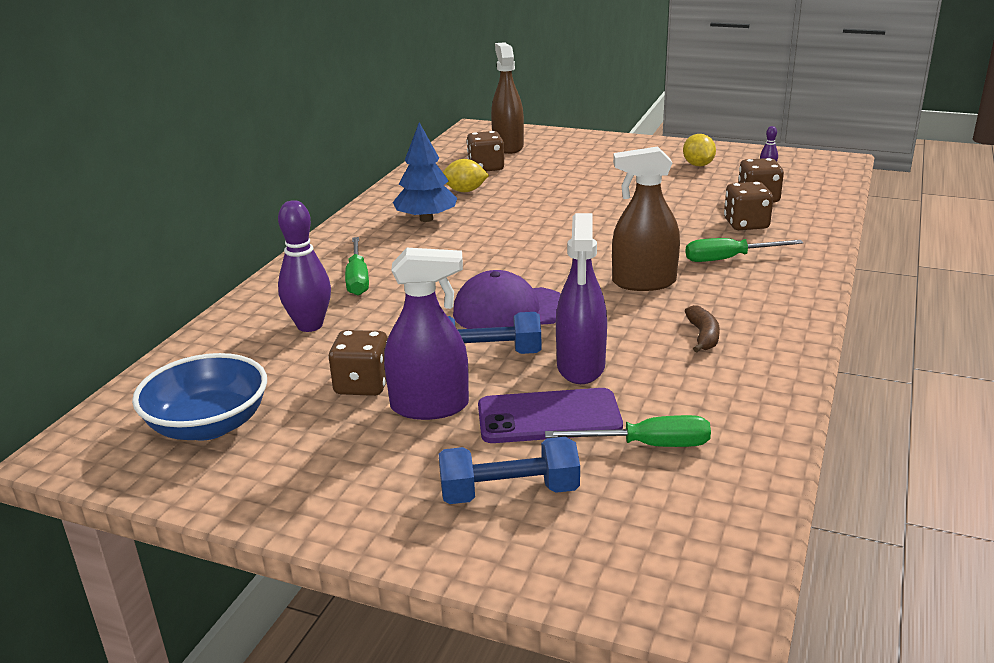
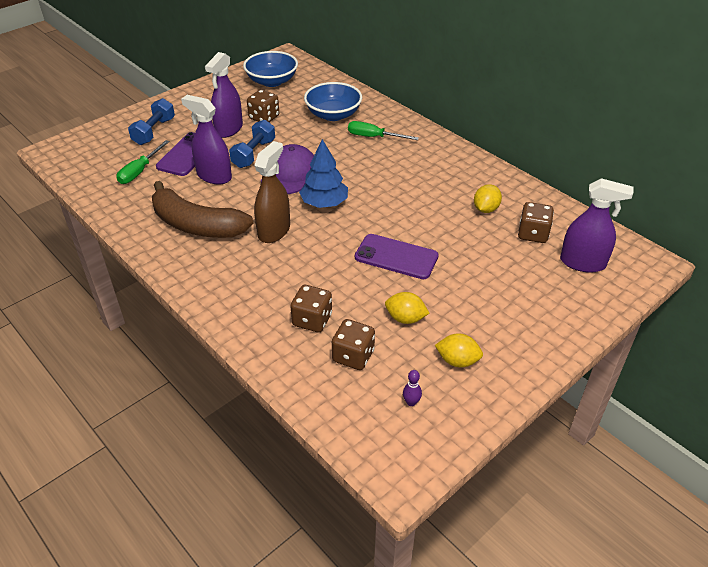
camera: 115 degrees right, 15 degrees up
purple bowling pin [278,200,331,332] -> blue bowl [304,82,362,121]
blue tree [393,122,457,222] -> blue tree moved to [299,139,348,208]
brown spray bottle [491,42,524,154] -> purple spray bottle [560,178,634,273]
green screwdriver [685,238,803,262] -> none
brown banana [685,305,720,352] -> brown banana [152,181,253,238], size x2.46
none -> purple phone [355,234,439,279]
none -> yellow lemon [385,292,430,324]

